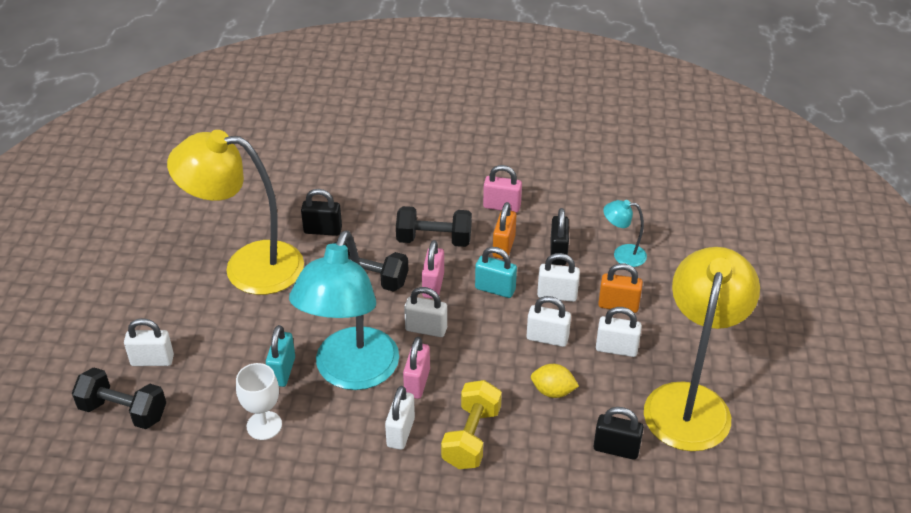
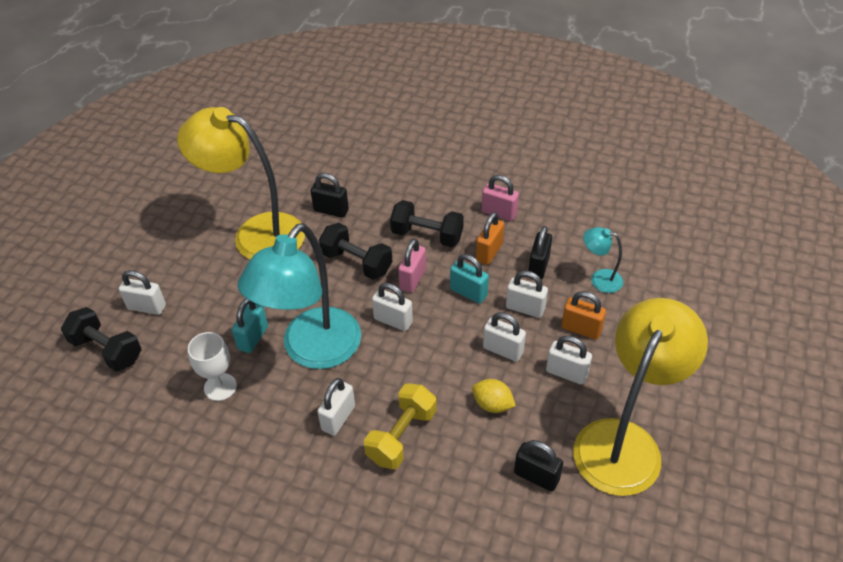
camera: 15 degrees right, 5 degrees up
pink padlock [403,337,430,399] -> none

